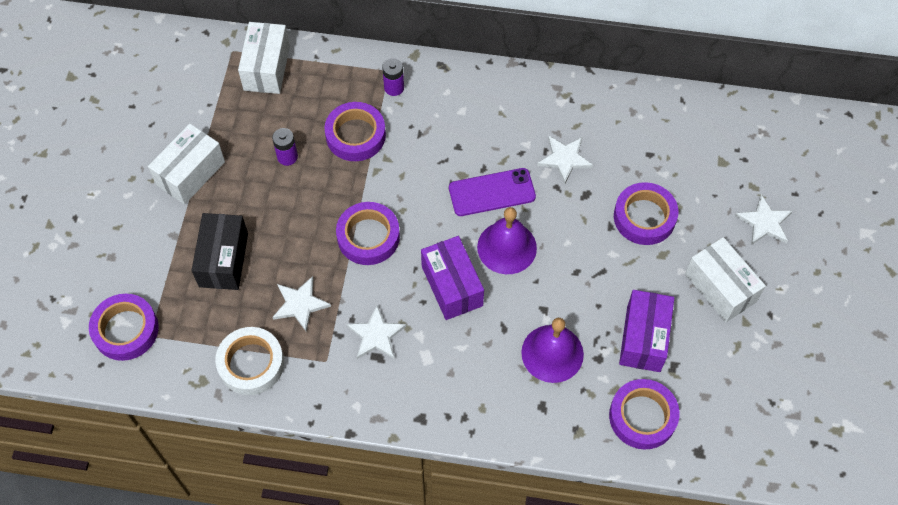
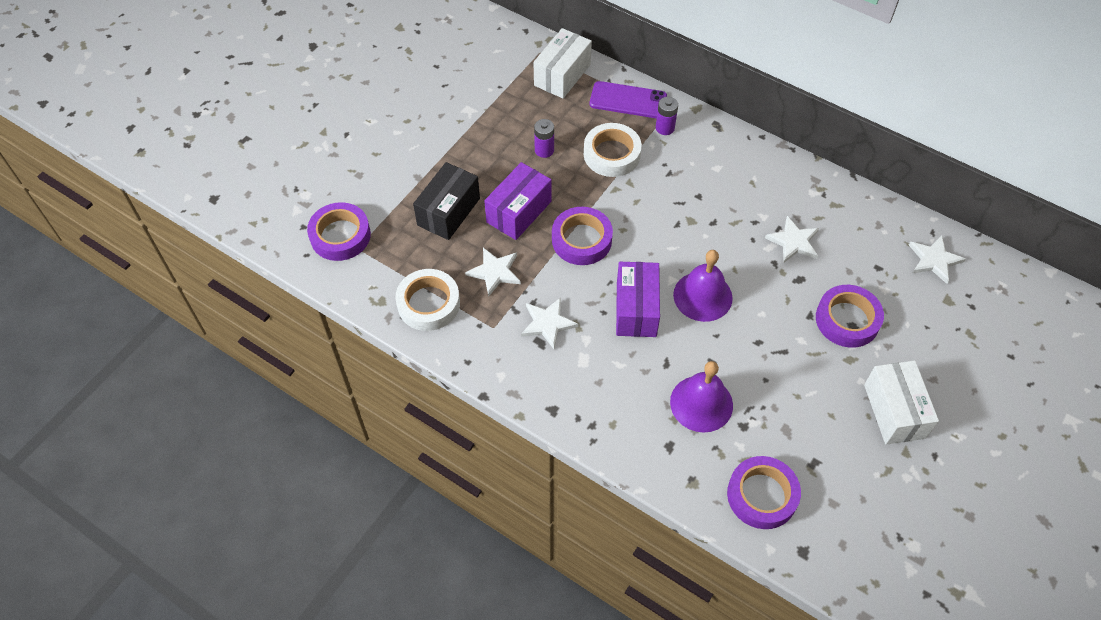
camera: 25 degrees right, 5 degrees down
white box [148,124,225,205] -> none
purple tape [324,102,386,161] -> white tape [584,123,642,177]
purple phone [449,168,536,216] -> purple phone moved to [590,81,667,118]
purple box [619,290,674,372] -> purple box moved to [484,162,551,240]
white star [735,194,792,245] -> white star moved to [909,235,966,284]

